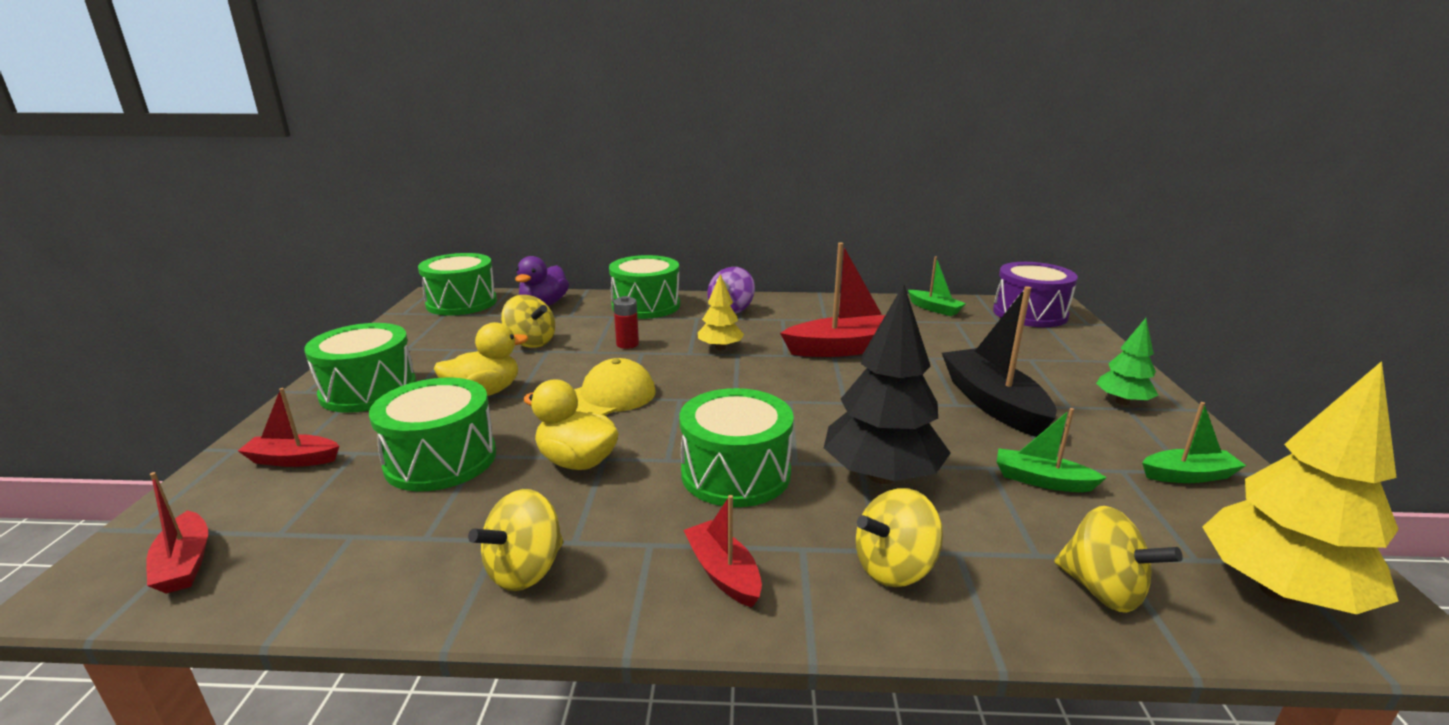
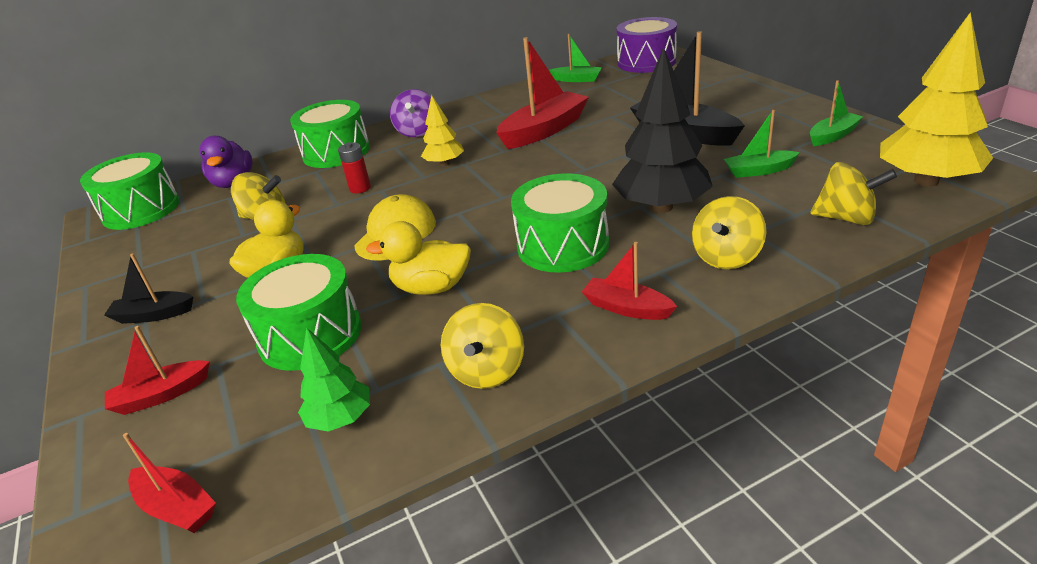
camera: 25 degrees left, 10 degrees up
green drum [304,323,416,413] -> black boat [104,253,193,324]
green tree [1096,318,1158,405] -> green tree moved to [298,327,370,432]

